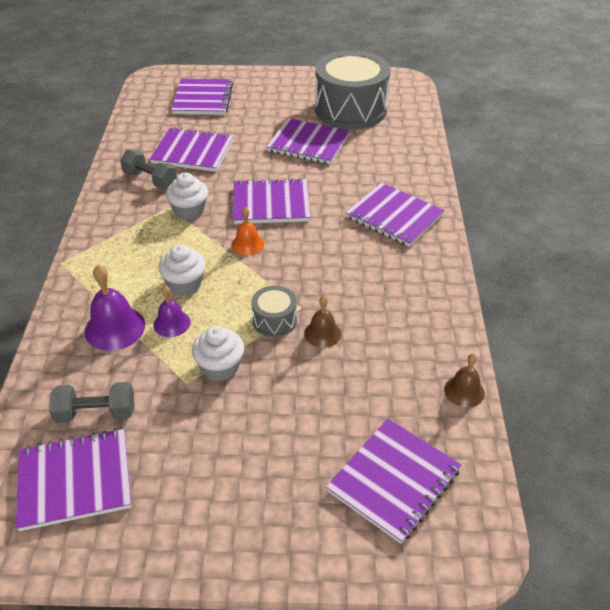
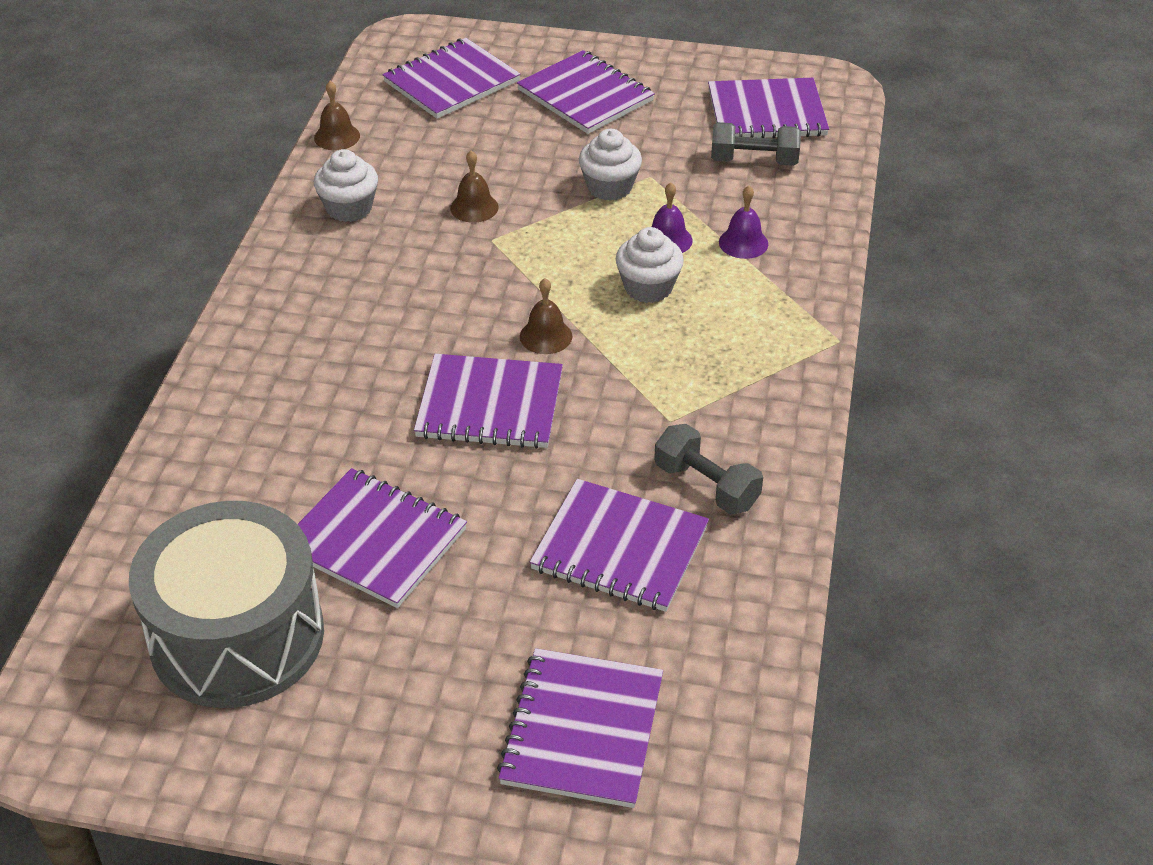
camera: 170 degrees left, 0 degrees up
purple bell [85,265,145,351] -> purple bell [719,186,768,259], size x0.62
white cupcake [166,173,208,220] -> white cupcake moved to [314,149,378,222]
orange bell [231,207,264,256] -> brown bell [520,278,572,354]
grey drum [251,286,297,337] -> none
purple notebook [346,183,445,247] -> purple notebook moved to [517,50,655,134]

